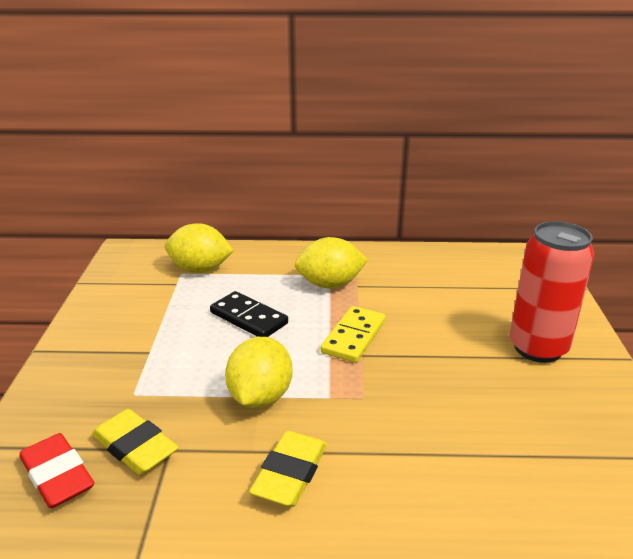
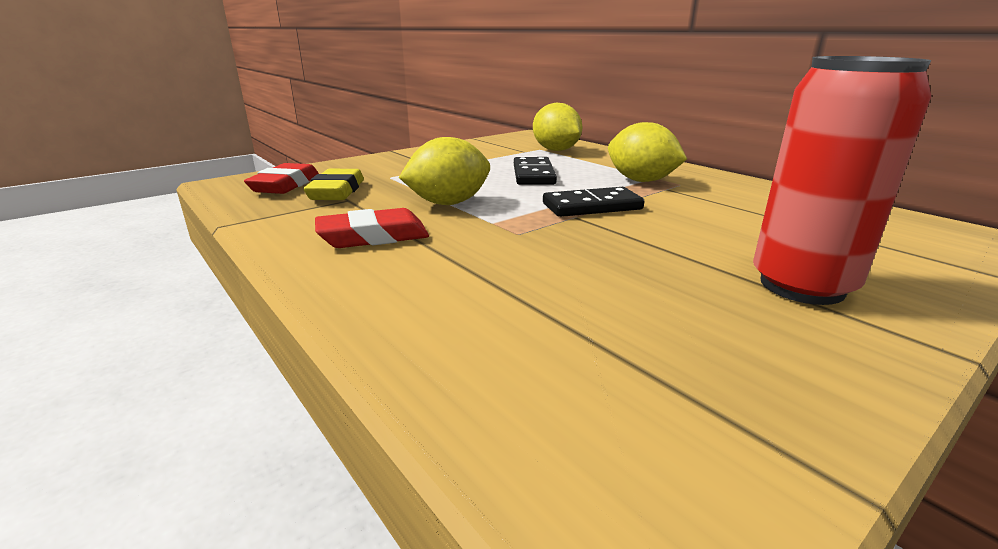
camera: 50 degrees right, 5 degrees down
yellow eraser [249,431,327,507] -> red eraser [315,208,429,248]
yellow domino [321,306,386,363] -> black domino [543,187,644,217]

